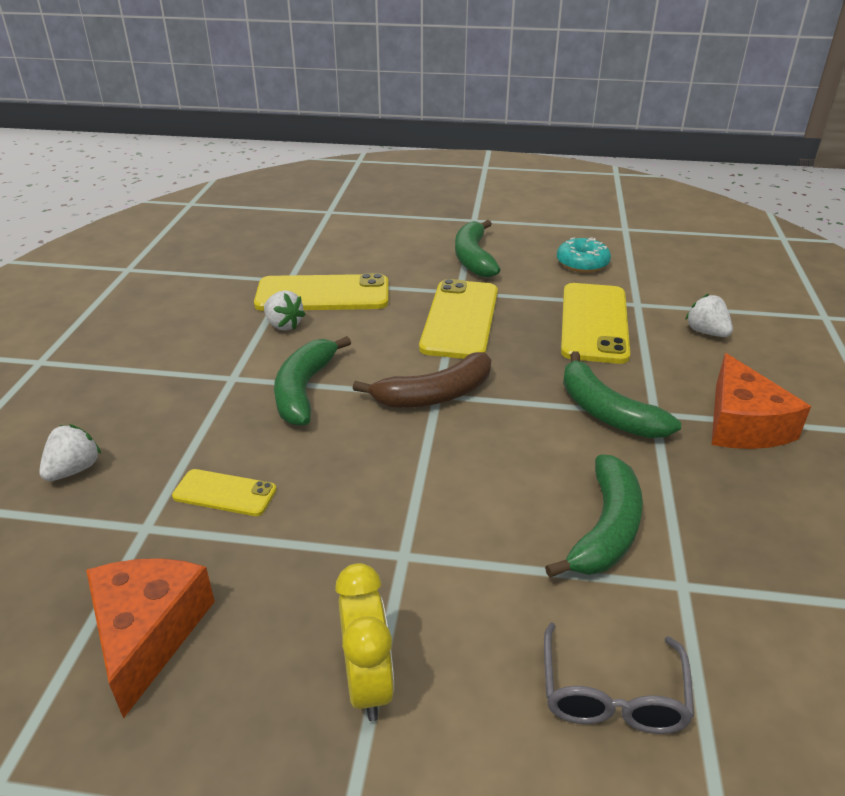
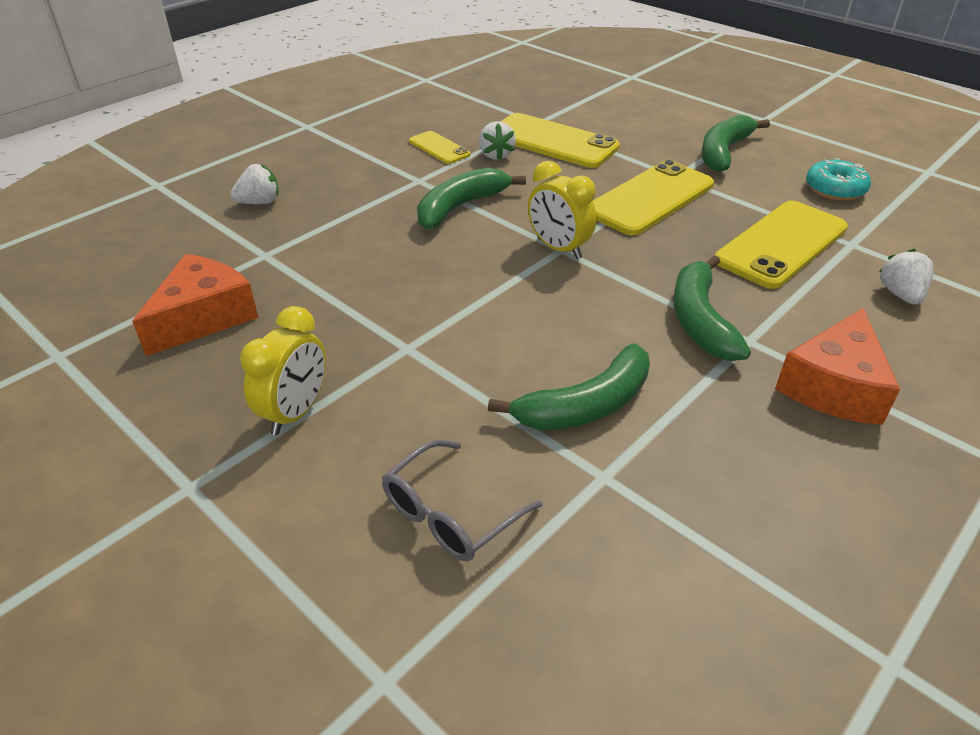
camera: 35 degrees right, 5 degrees up
yellow phone [172,469,277,516] -> yellow phone moved to [409,131,470,164]
brown banana [353,352,491,408] -> yellow clock [528,161,597,259]

